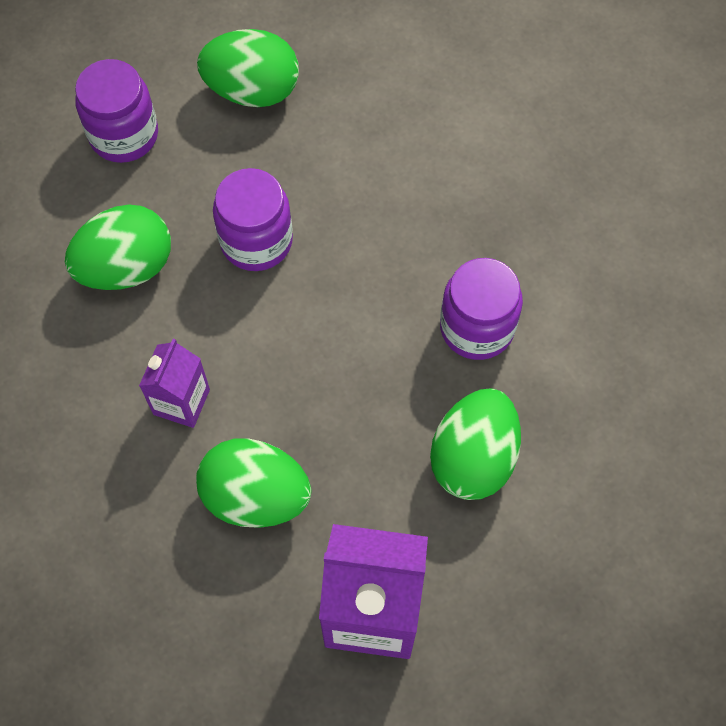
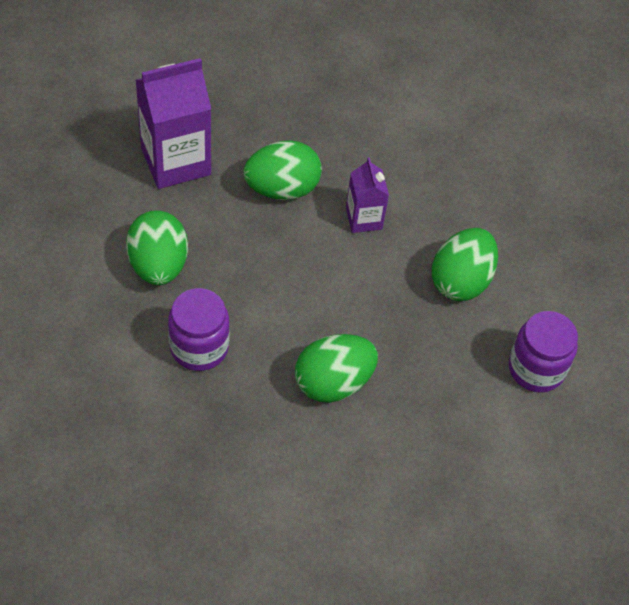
camera: 145 degrees right, 10 degrees down
green egg [197,29,299,107] -> green egg moved to [295,334,378,403]
purple jar [213,168,293,271] -> none

